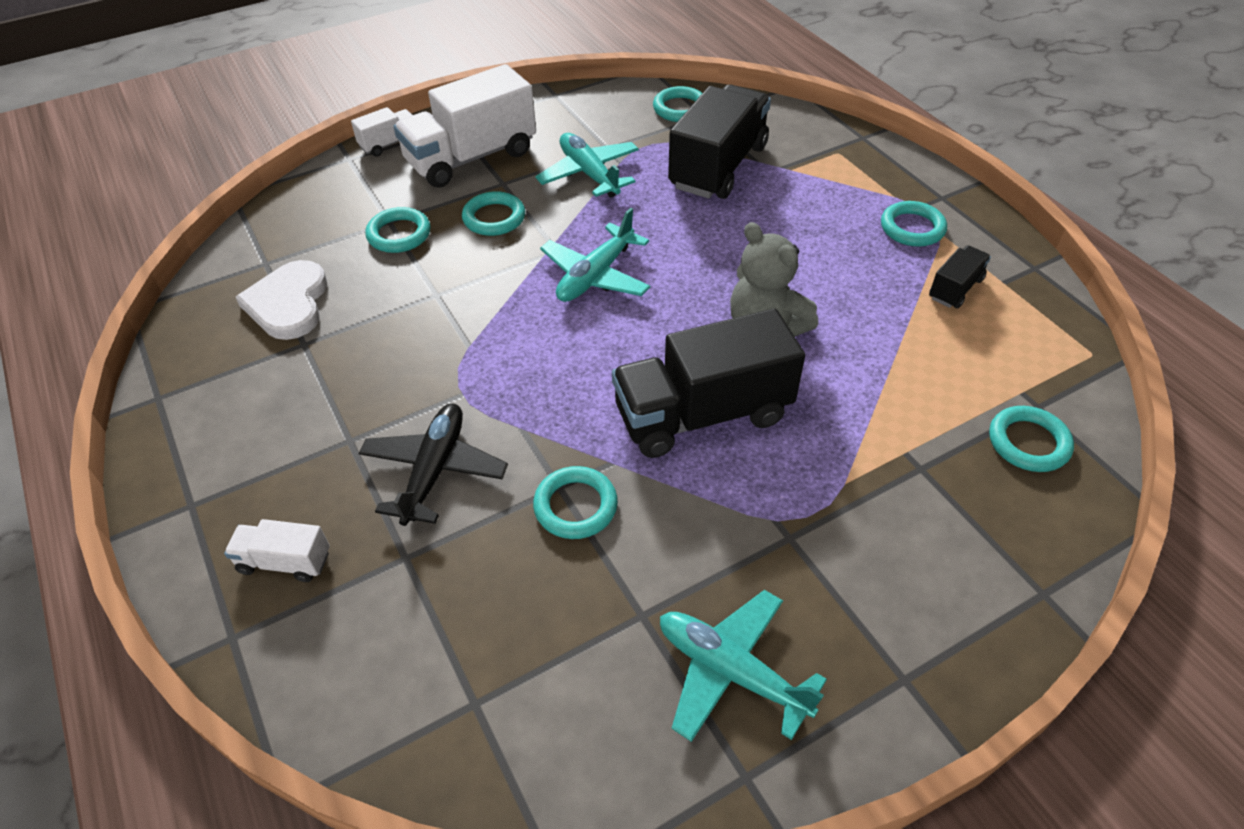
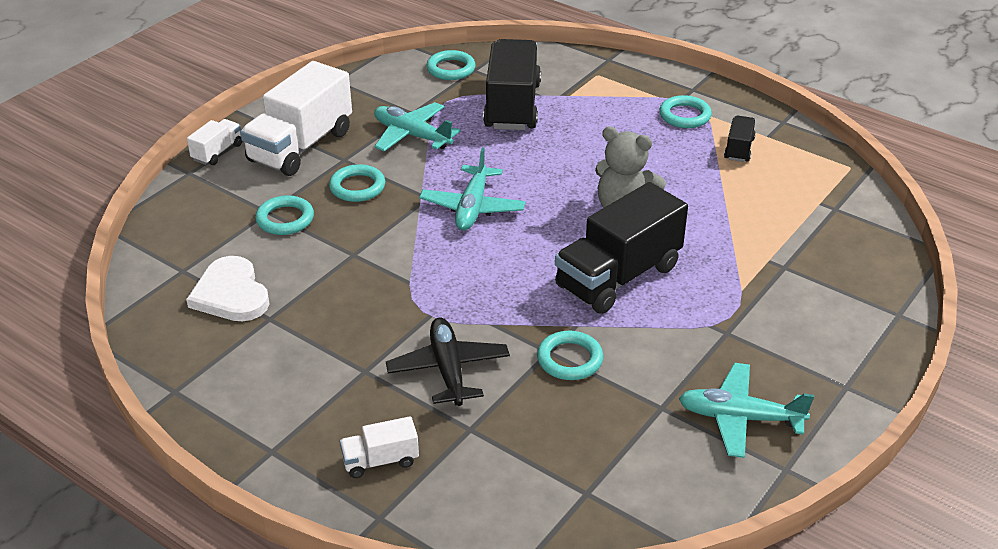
camera: 25 degrees left, 10 degrees down
turquoise ring [989,406,1074,472] -> none

